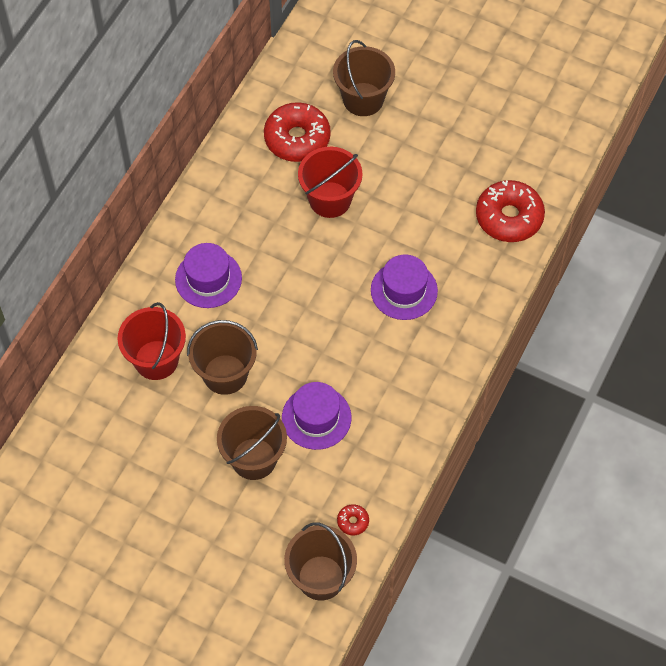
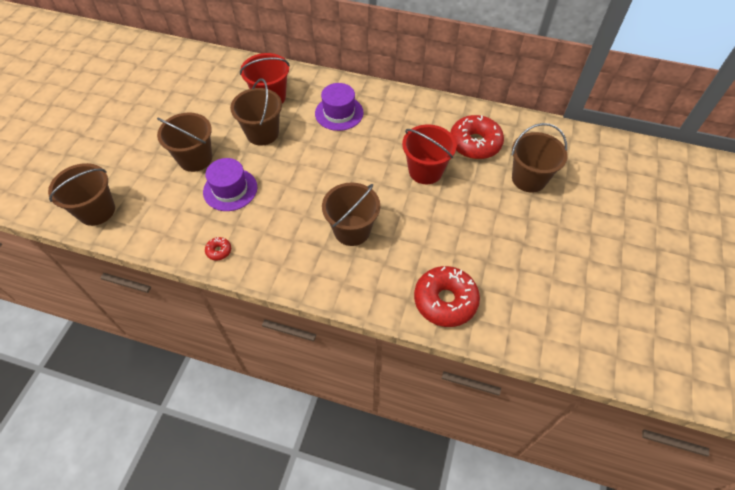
camera: 80 degrees right, 5 degrees down
red donut [337,504,369,535] -> red donut moved to [205,237,231,261]
purple hat [371,254,438,320] -> brown bucket [322,183,380,246]

